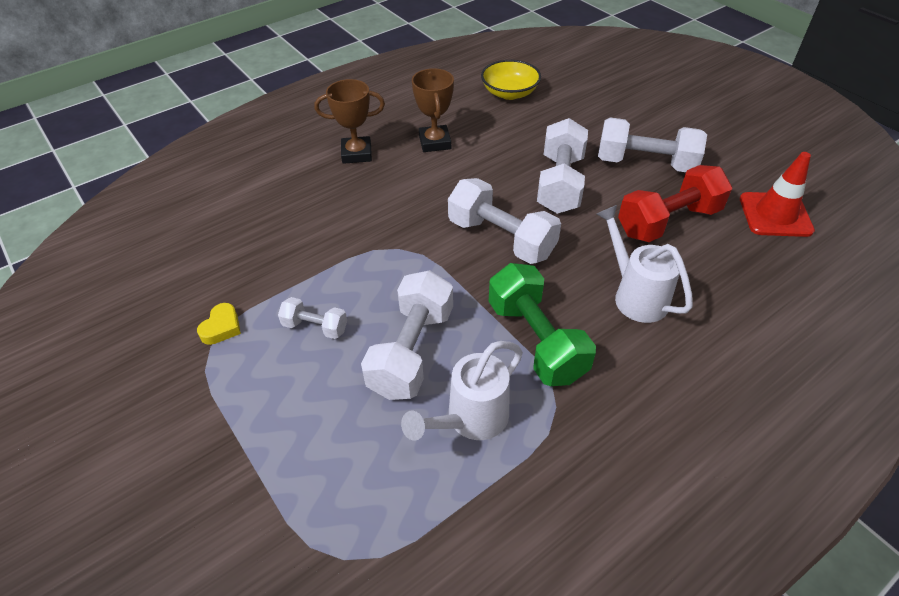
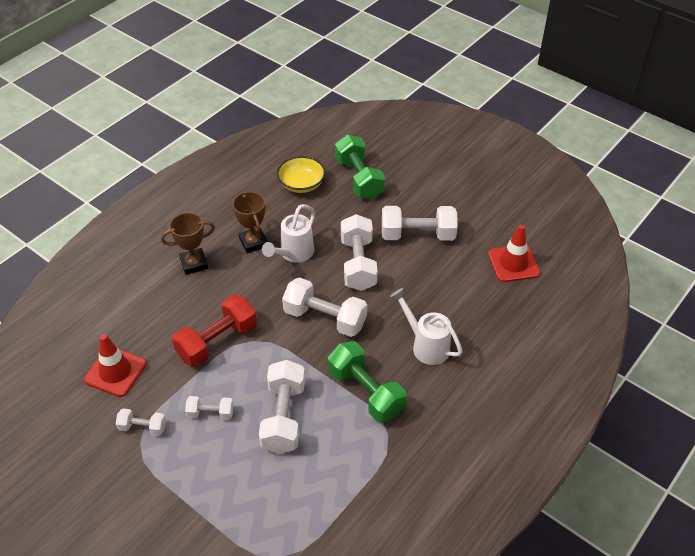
camera: 15 degrees left, 0 degrees up
yellow heart [197,303,241,345] -> white dumbbell [116,408,166,436]
white watering can [401,341,523,441] -> white watering can moved to [262,204,315,263]
red dumbbell [618,165,732,242] -> red dumbbell moved to [172,295,257,367]
none -> red traffic cone [84,334,147,397]
none -> green dumbbell [335,135,385,199]

